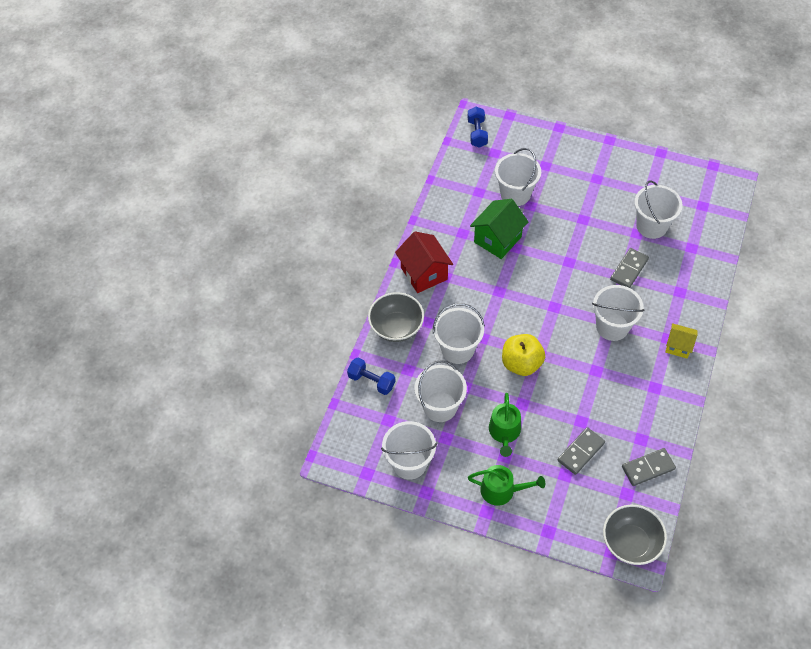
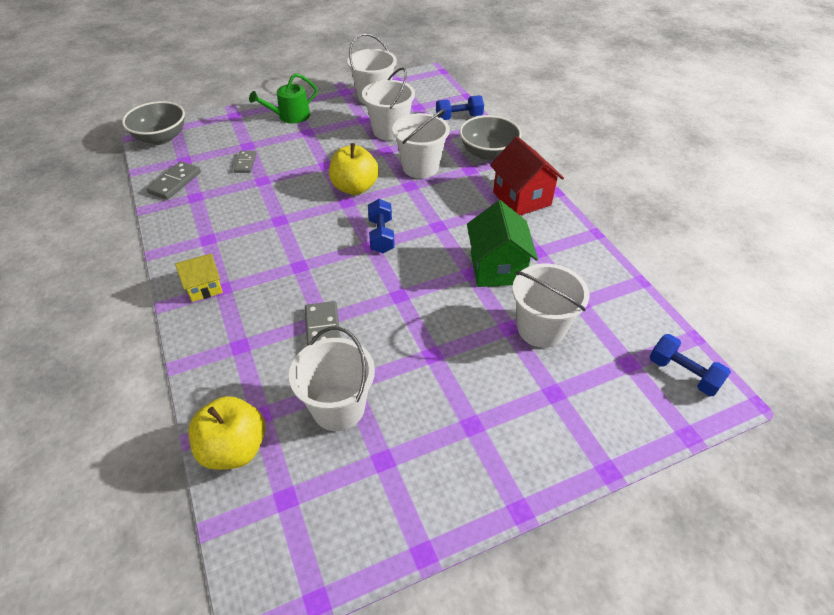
camera: 135 degrees right, 10 degrees down
red house [395,232,453,293] -> red house turned 45 degrees clockwise [490,136,564,215]
green watering can [489,393,521,457] -> none
grey domino [558,427,605,475] -> grey domino [234,151,256,173], size x0.65
white bucket [592,285,644,341] -> none
none -> yellow apple [189,396,265,470]
none -> blue dumbbell [368,199,395,253]

